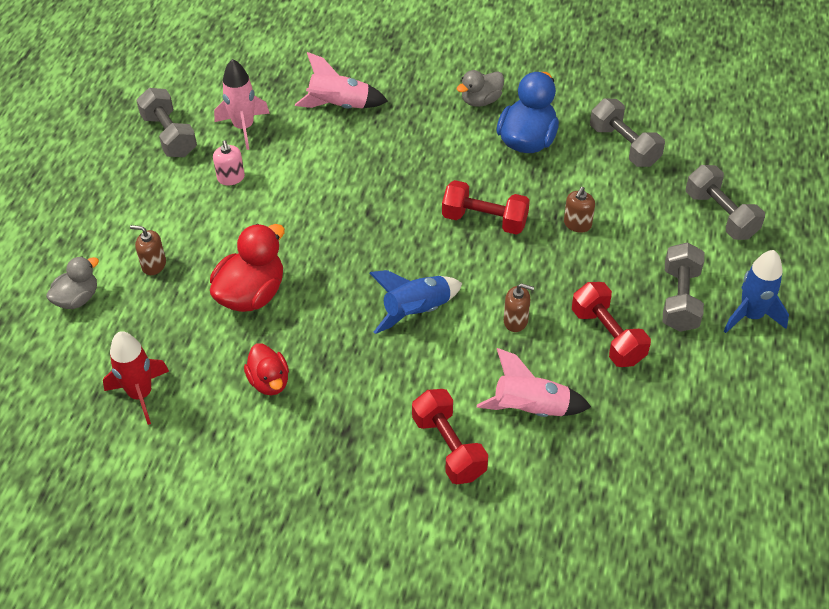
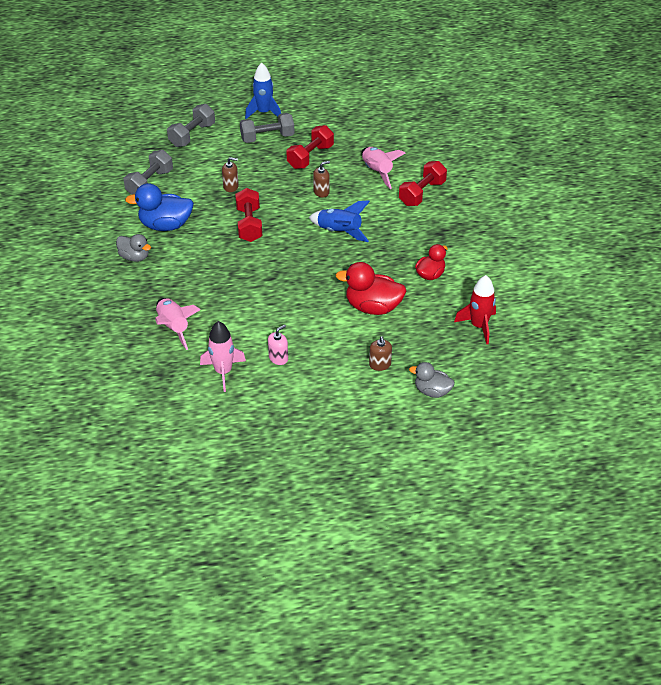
camera: 115 degrees left, 5 degrees down
grey dumbbell [136,88,197,157] -> none
brown soap dispenser [504,283,534,332] -> brown soap dispenser turned 75 degrees clockwise [313,161,330,197]

